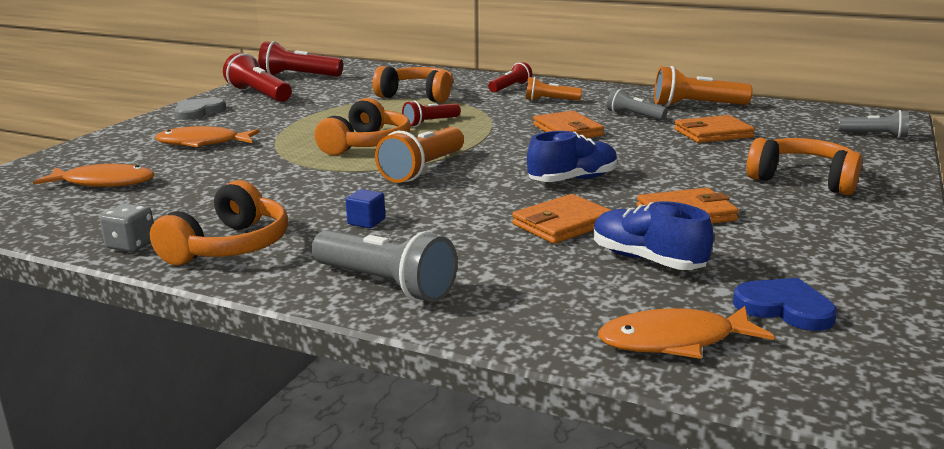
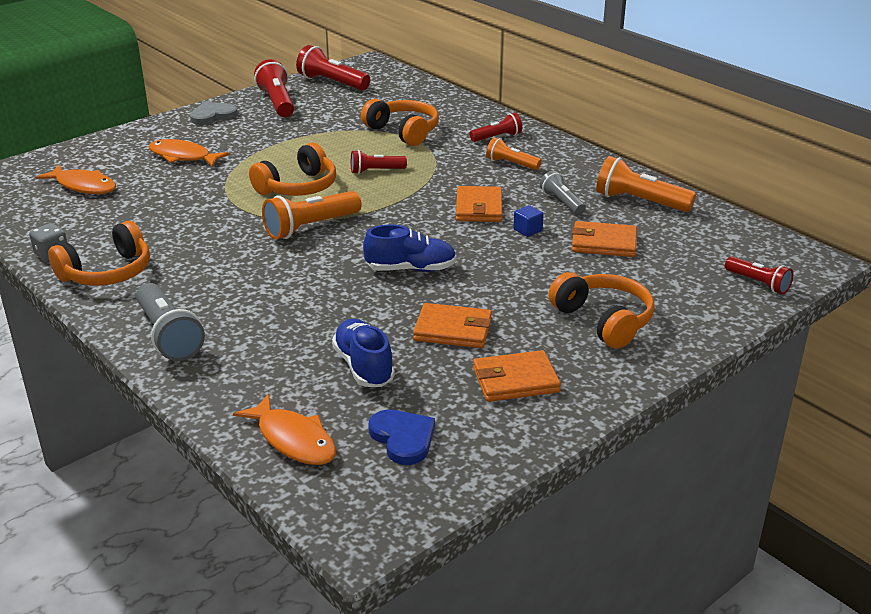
camera: 25 degrees right, 10 degrees up
blue cube [346,189,385,228] -> blue cube moved to [513,205,544,237]
orange wallet [512,194,611,244] -> orange wallet moved to [473,350,561,402]
orange fish [598,306,775,359] -> orange fish turned 150 degrees counterclockwise [233,394,336,465]
grey flashlight [838,110,909,138] -> red flashlight [725,256,794,294]

